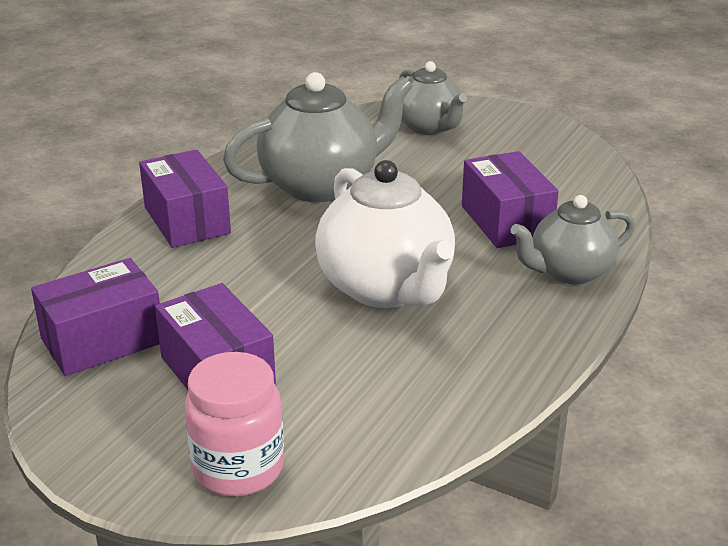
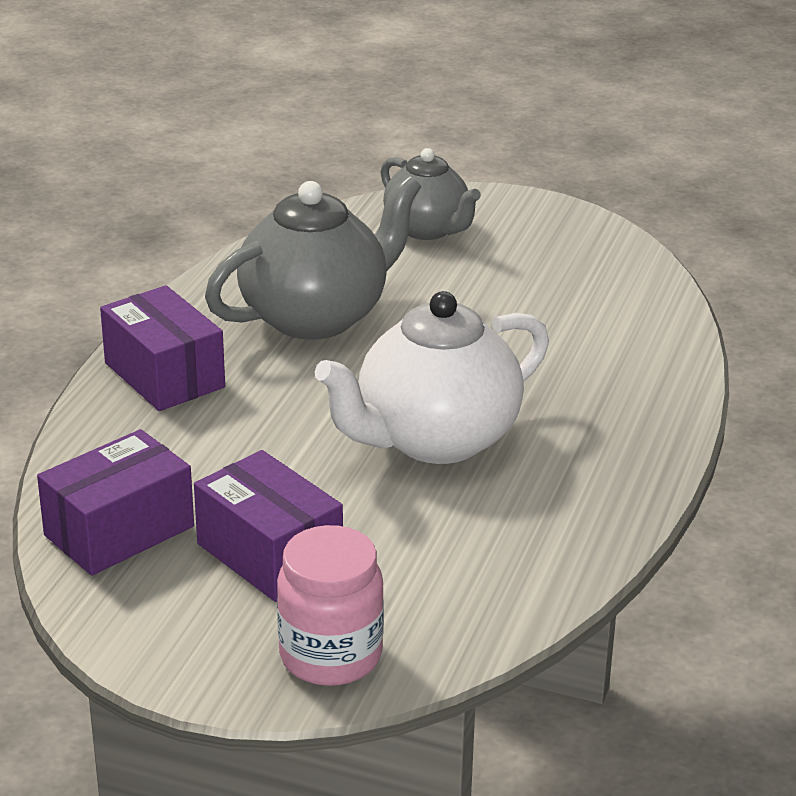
camera: 10 degrees left, 0 degrees up
white teapot [315,160,455,308] -> white teapot turned 90 degrees clockwise [315,291,549,464]
purple box [462,151,559,248] -> none
grey teapot [511,195,635,284] -> none

